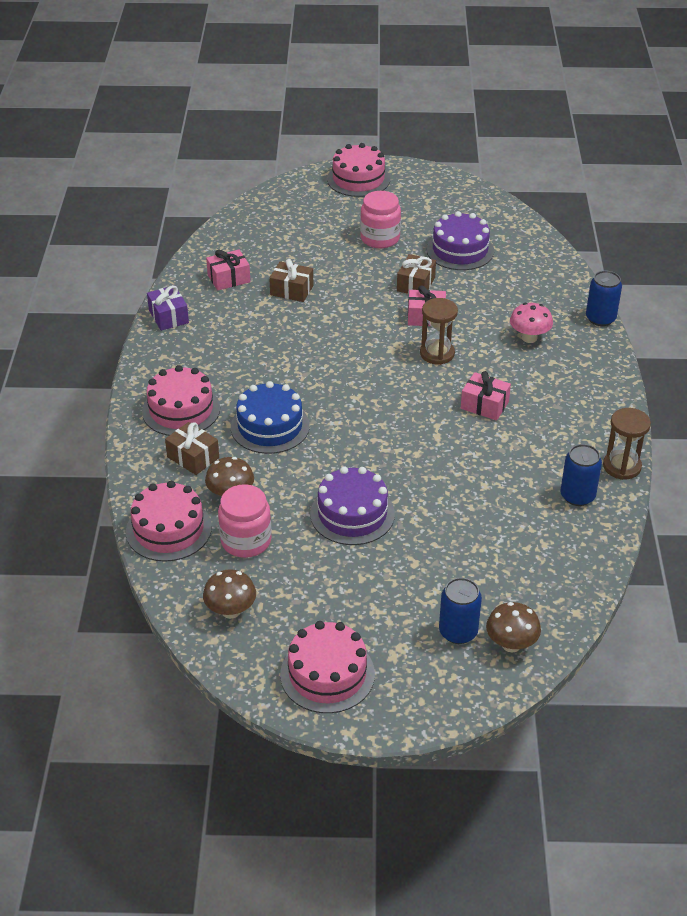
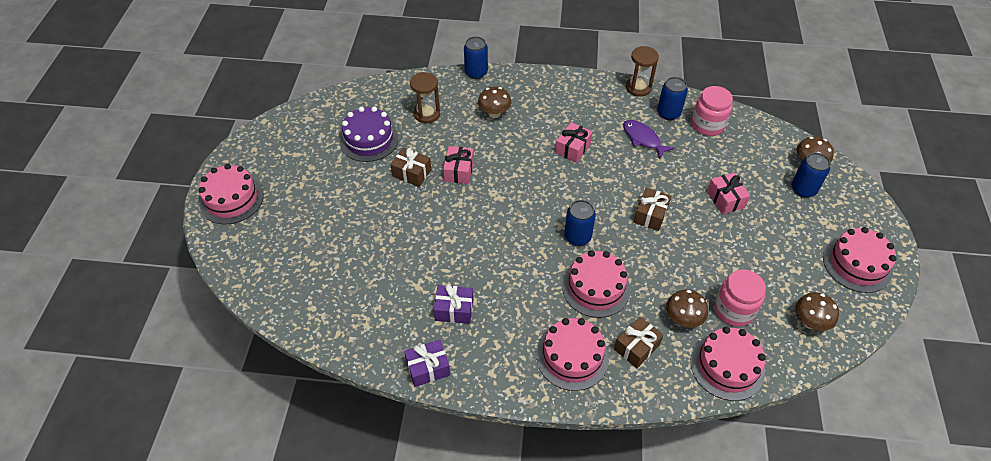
camera: 85 degrees left, 10 degrees up
pink gift [206,250,251,291] -> pink gift moved to [707,173,750,214]
blue cake [231,381,310,454] -> pink cake [562,250,631,318]
brown gift [269,259,313,302] -> brown gift moved to [634,188,671,231]
purple cake [310,466,395,545] -> none
pink jar [360,191,401,248] -> pink jar moved to [691,86,733,136]
brown hourglass [420,298,458,365] -> brown hourglass moved to [410,72,440,123]
pink mushroom [510,303,553,343] -> brown mushroom [478,86,511,118]
none -> purple gift [433,284,474,324]
none -> blue can [564,200,596,246]
none -> purple fish [623,120,674,159]

